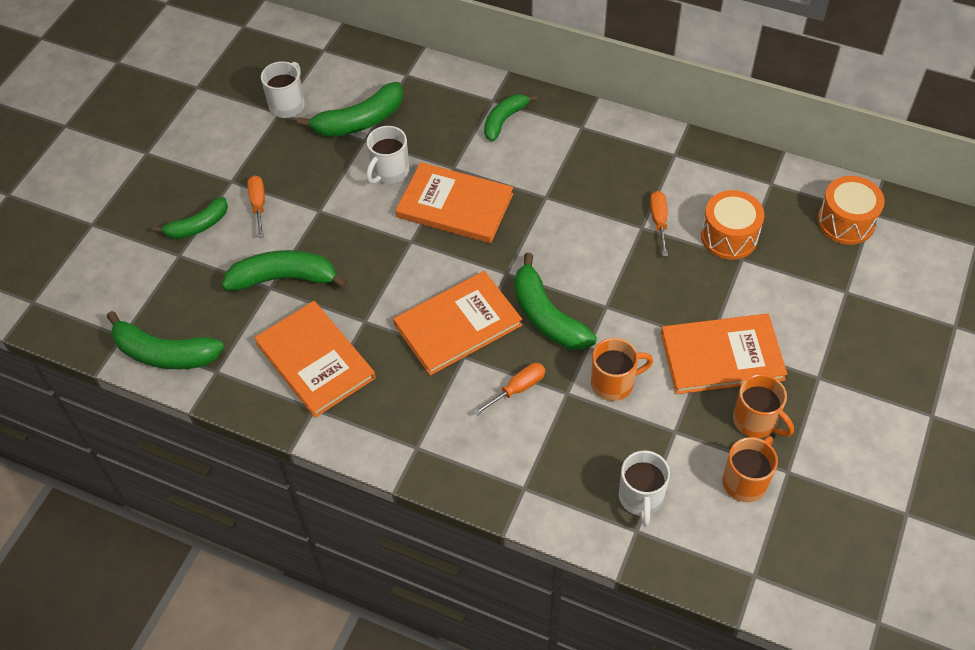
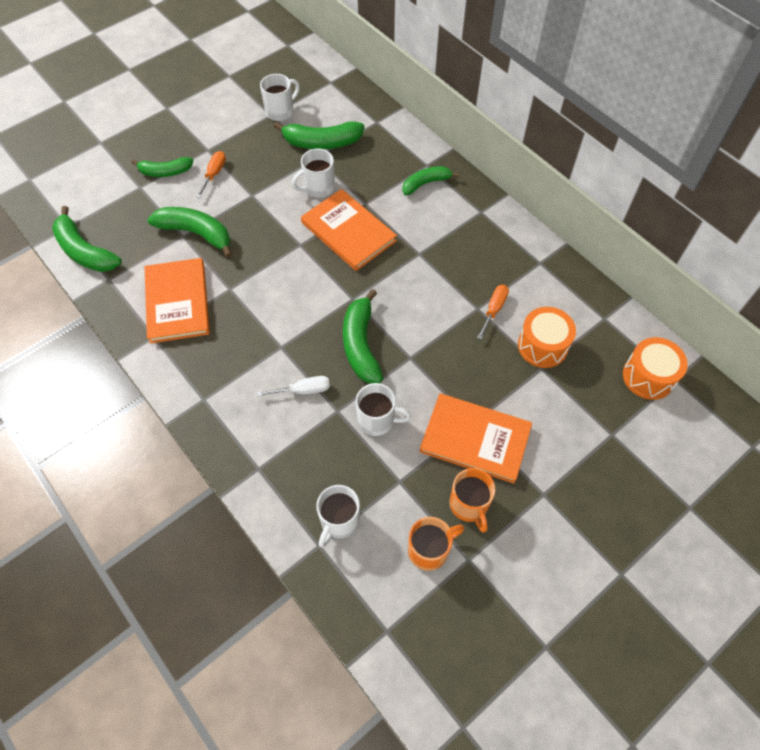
camera: 25 degrees right, 5 degrees up
orange book [393,271,522,376] -> none
orange screwdriver [473,363,545,416] -> white screwdriver [257,376,330,396]
orange mug [591,338,653,401] -> white mug [356,383,411,436]

